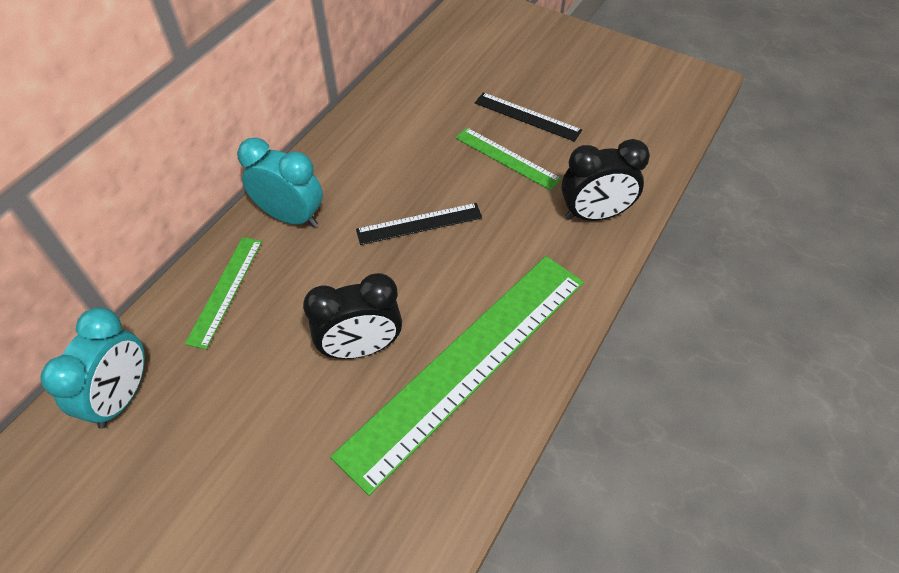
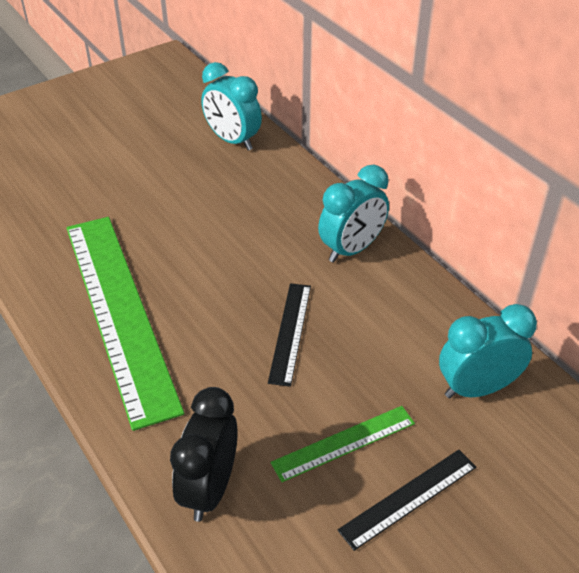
camera: 115 degrees right, 10 degrees down
green ruler [185,237,262,349] -> none
black clock [303,273,402,359] -> none
none -> turquoise clock [439,304,537,398]

